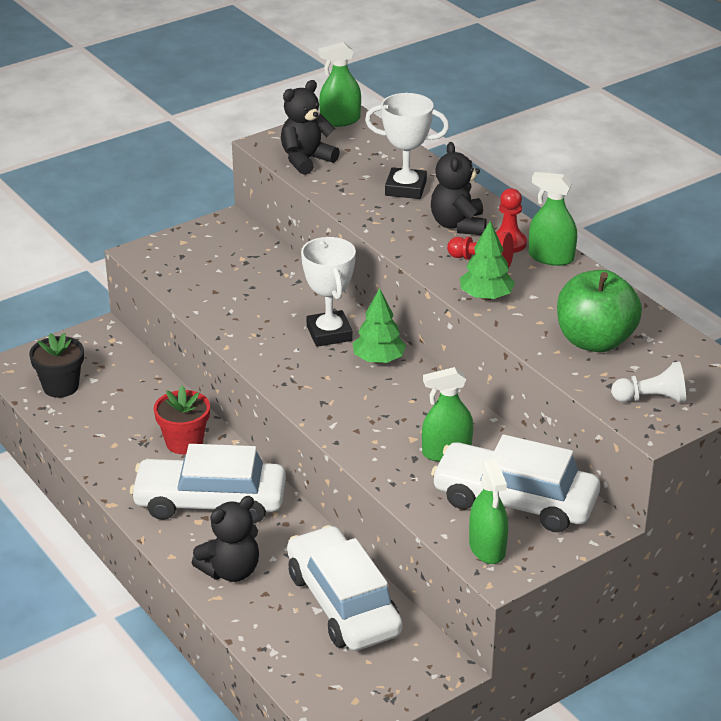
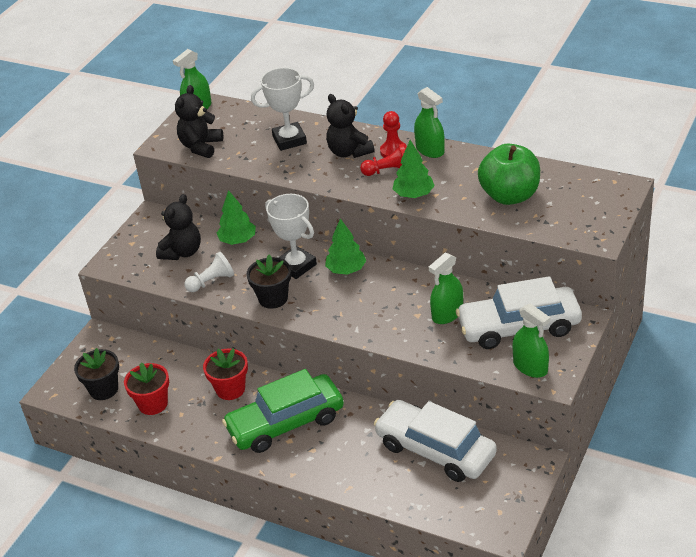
camera: 25 degrees left, 5 degrees up
white car [130,444,286,523] -> green car [222,369,344,453]
black teddy bear [192,496,259,582] -> black teddy bear moved to [156,194,201,260]
green spray bottle [529,172,577,266] -> green spray bottle turned 120 degrees counterclockwise [414,87,445,158]
white pawn [611,362,686,403] -> white pawn moved to [184,252,234,292]
none -> red flower pot [124,363,169,415]
none -> green tree [217,190,256,245]
none -> black flower pot [246,254,291,309]

